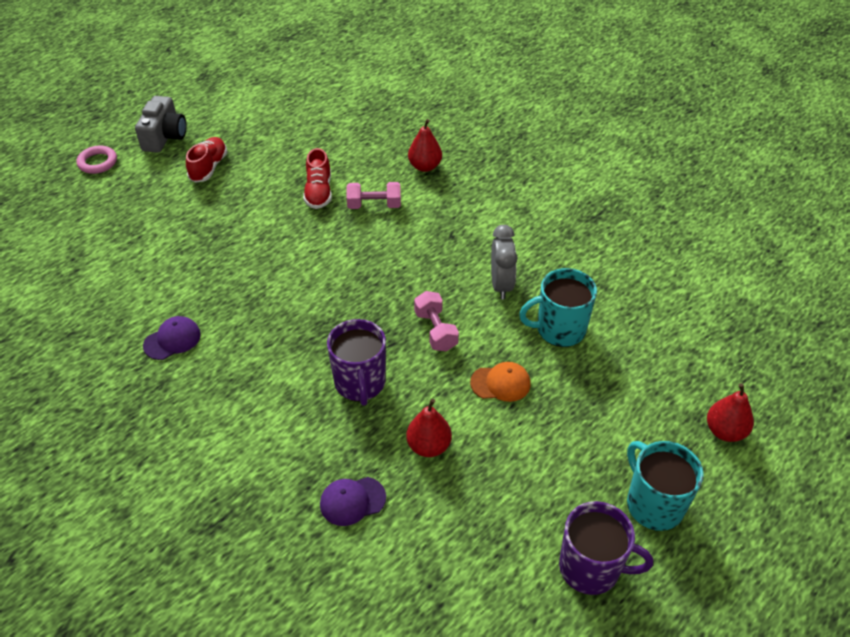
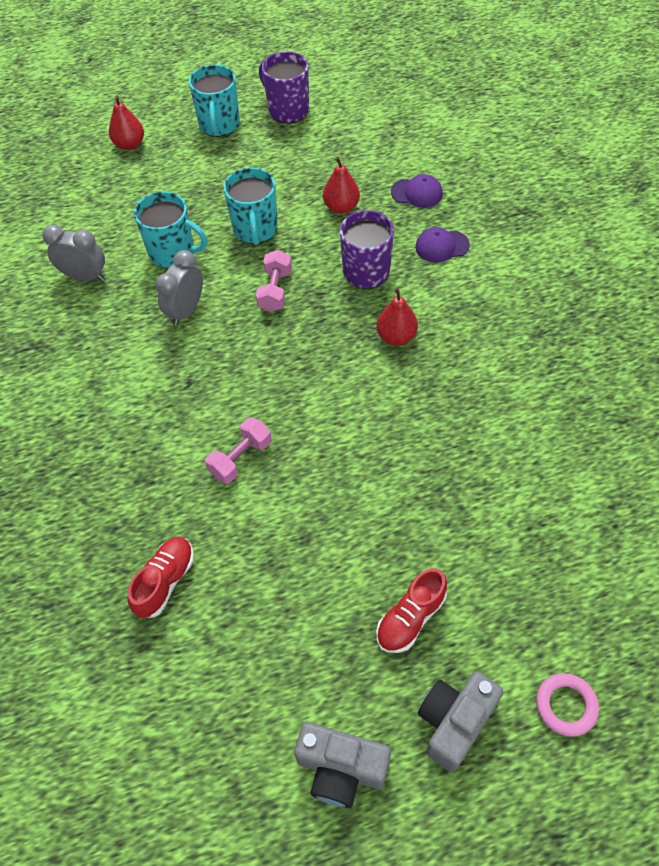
camera: 150 degrees left, 10 degrees up
purple cap [143,316,201,360] -> purple cap moved to [415,227,470,263]
red shoe [303,148,332,209] -> red shoe moved to [128,537,194,618]
pink dumbbell [346,182,401,209] -> pink dumbbell turned 75 degrees counterclockwise [205,418,272,484]
red pear [408,119,442,172] -> red pear moved to [376,288,418,345]
orange cap [470,362,531,402] -> turquoise mug [223,167,278,245]
none -> grey clock [43,225,105,281]
none -> grey camera [294,722,391,808]

